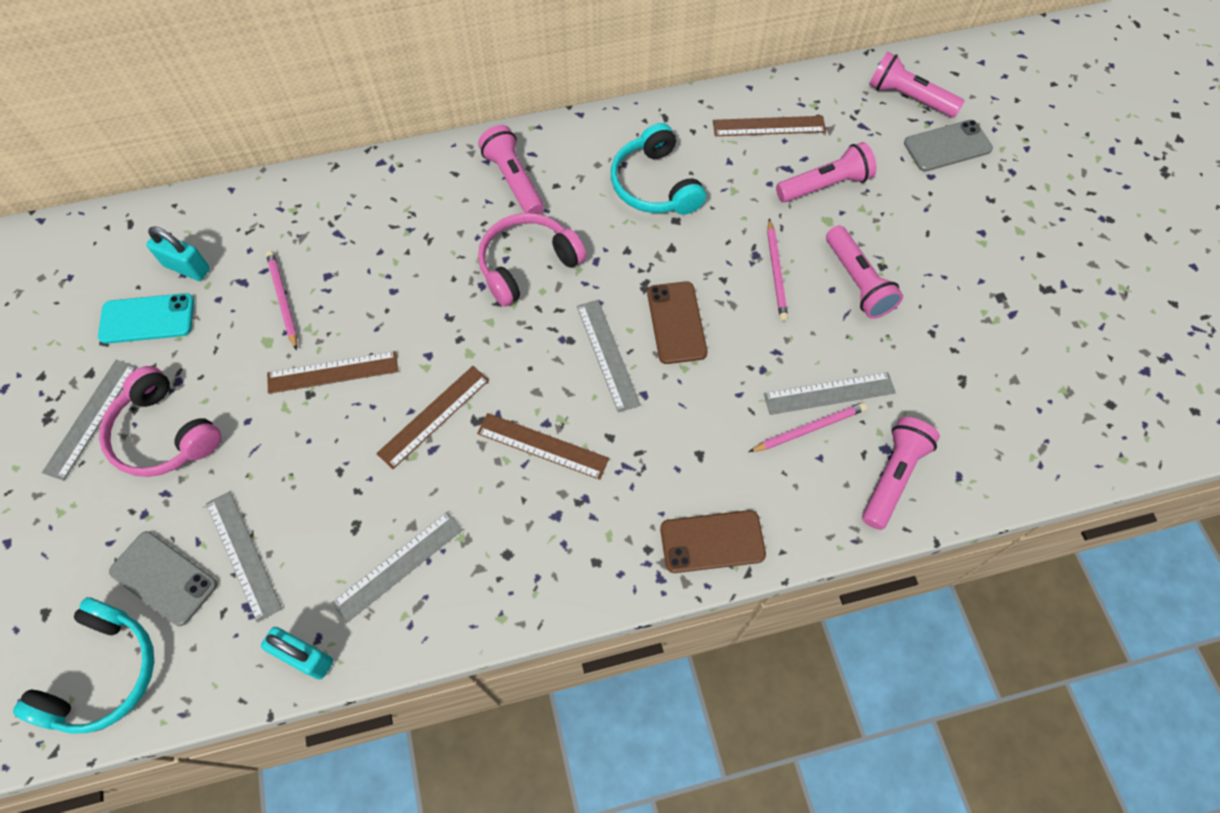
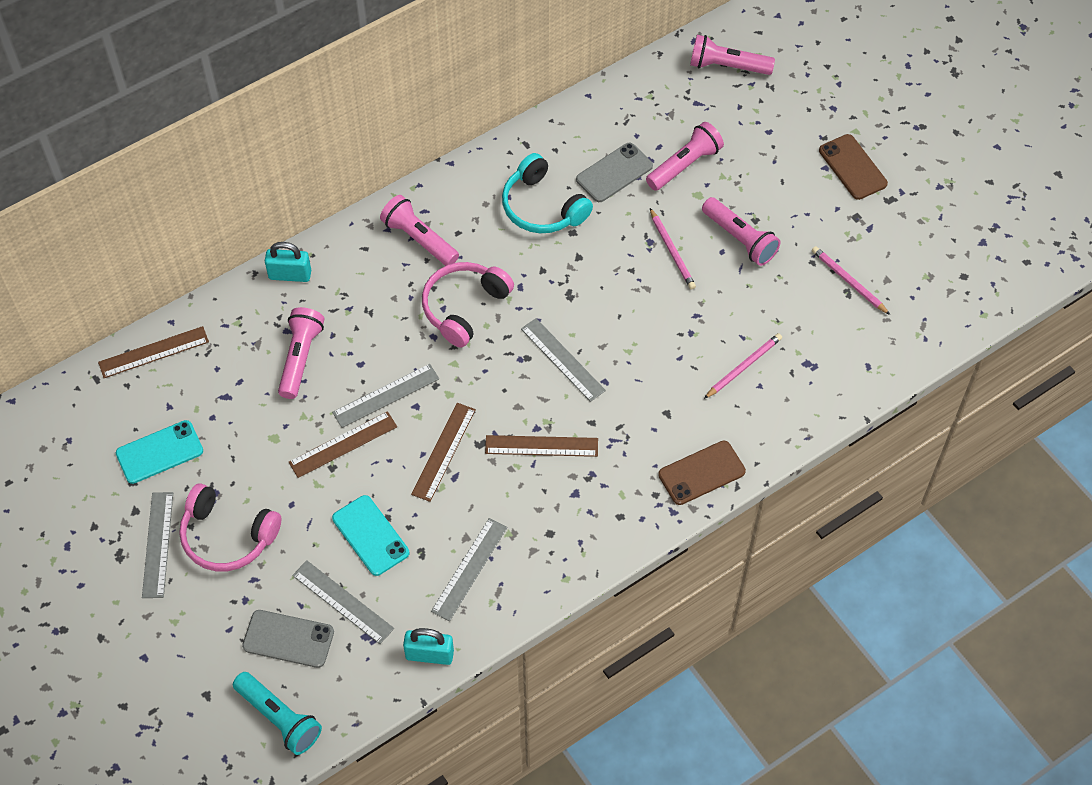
camera: 20 degrees left, 5 degrees down
turquoise headphones [13,597,154,734] -> turquoise flashlight [233,672,322,755]
turquoise padlock [146,227,210,281] -> turquoise padlock moved to [265,242,311,282]
pink pencil [266,250,297,350] -> pink pencil moved to [812,246,890,315]
brown phone [647,281,707,364] -> brown phone moved to [819,134,888,200]
brown ruler [713,116,826,136] -> brown ruler moved to [98,326,209,378]
grey ruler [764,372,896,415] -> grey ruler moved to [332,364,439,428]
pink flashlight [862,417,940,530] -> pink flashlight moved to [278,307,324,399]
grey phone [904,120,993,171] -> grey phone moved to [576,143,653,202]
none -> turquoise phone [332,495,409,576]

